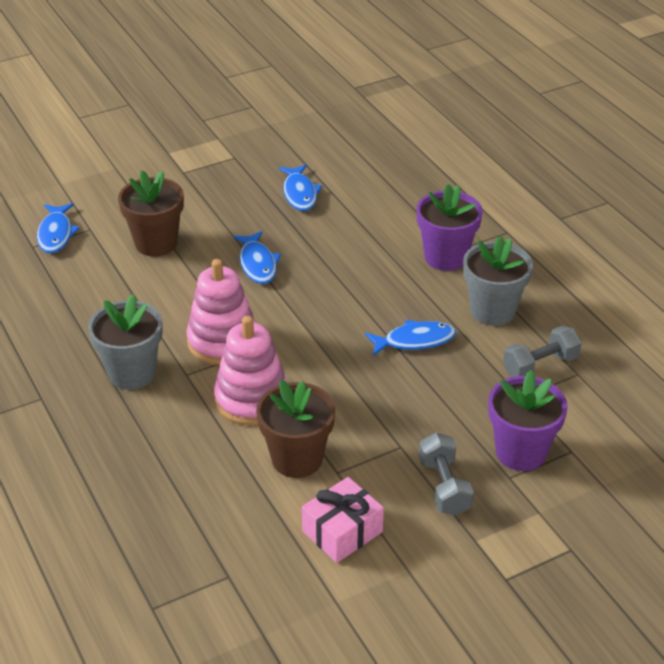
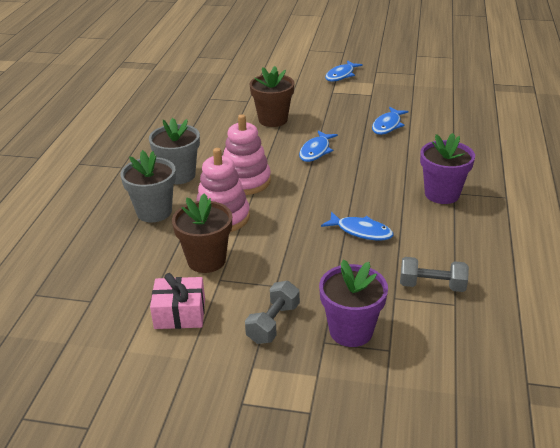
camera: 40 degrees right, 5 degrees down
blue fish [37,203,80,253] -> blue fish moved to [325,60,363,82]
grey flower pot [463,236,533,326] -> grey flower pot moved to [120,150,176,222]

